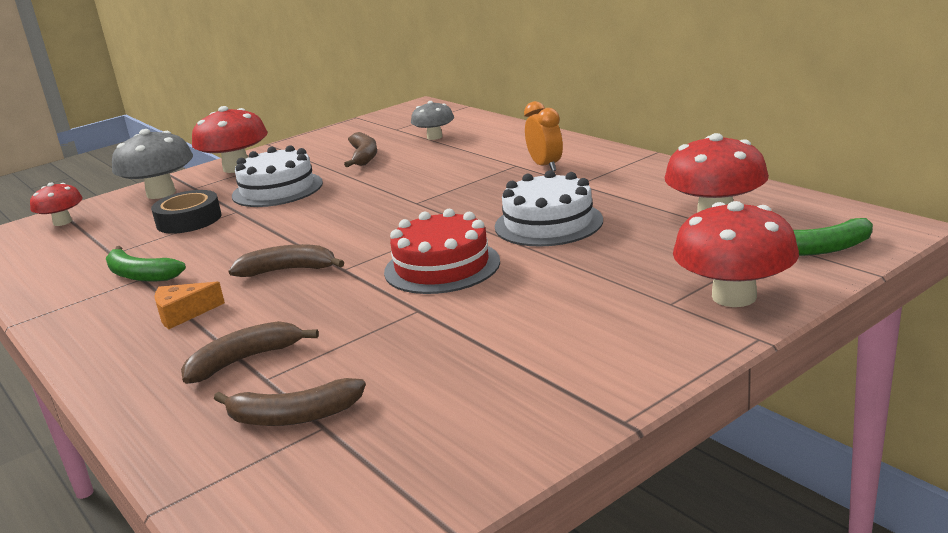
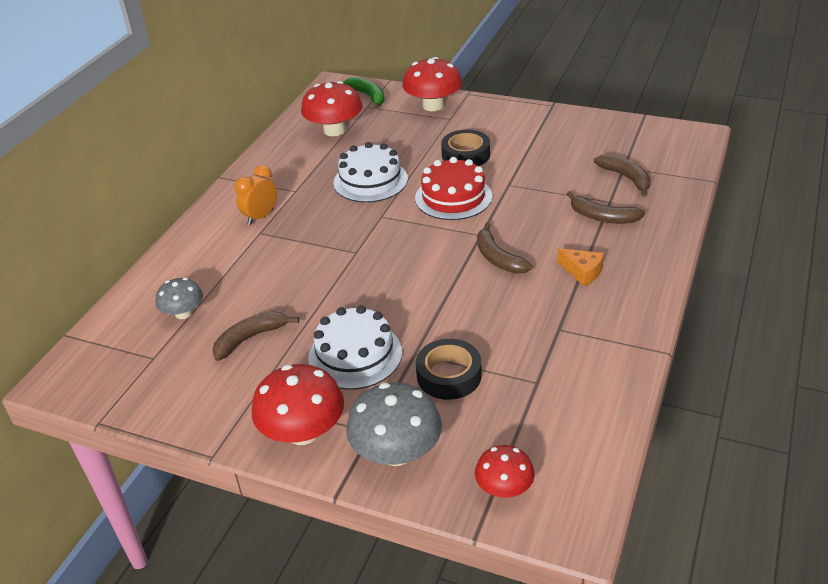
camera: 120 degrees left, 15 degrees up
green banana [106,246,186,282] -> none
none -> black tape [441,130,490,166]

